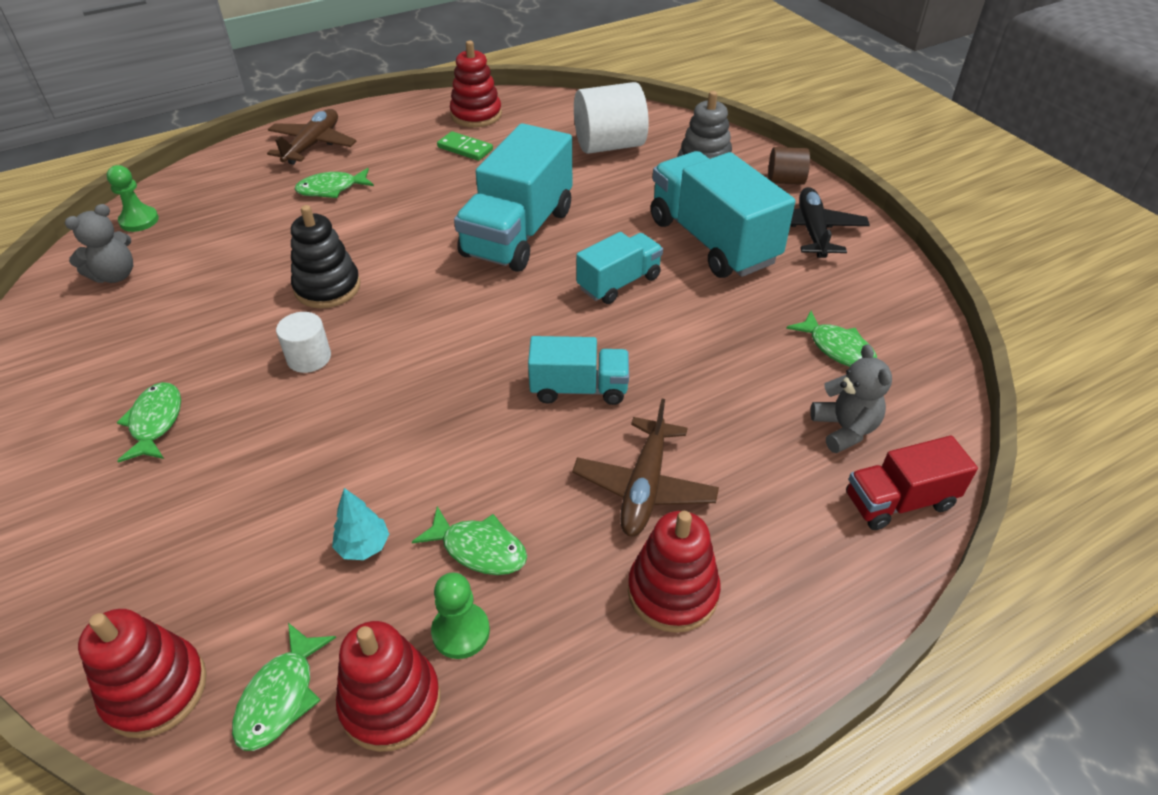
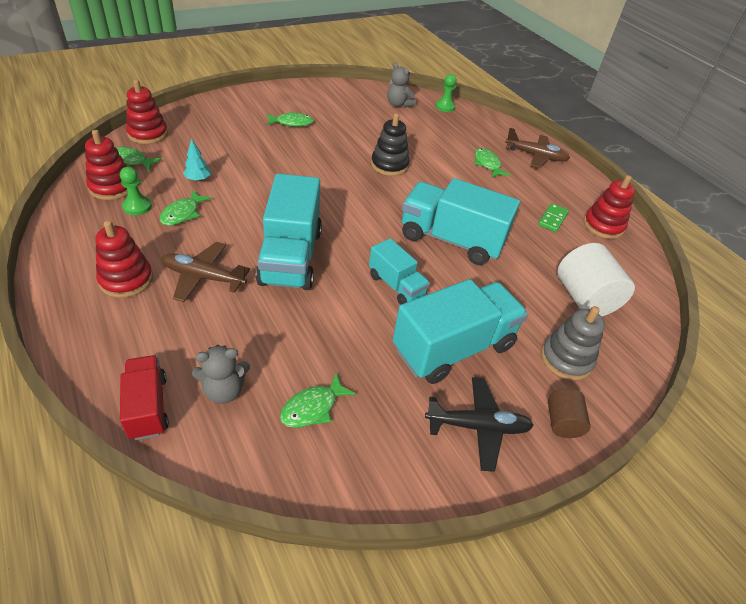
camera: 85 degrees right, 0 degrees up
white cylinder [276,312,331,373] -> none
turquoise truck [528,336,629,405] -> turquoise truck [256,174,322,290], size x1.79

